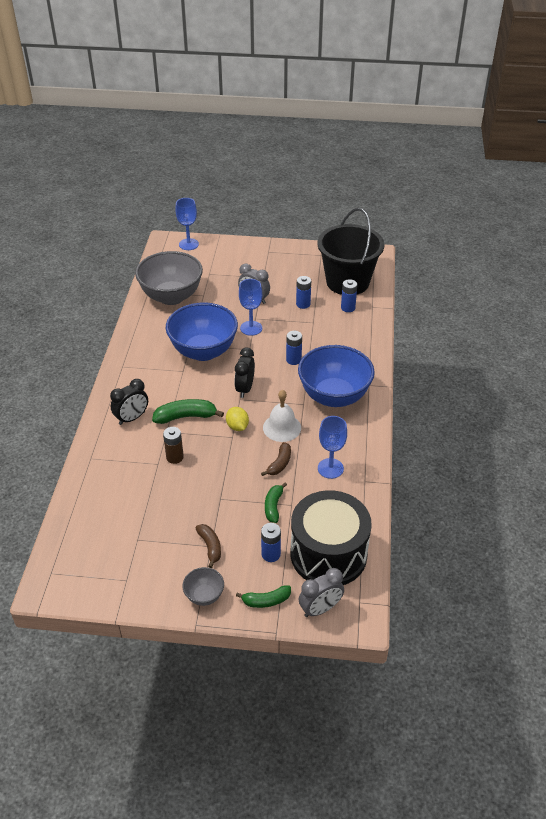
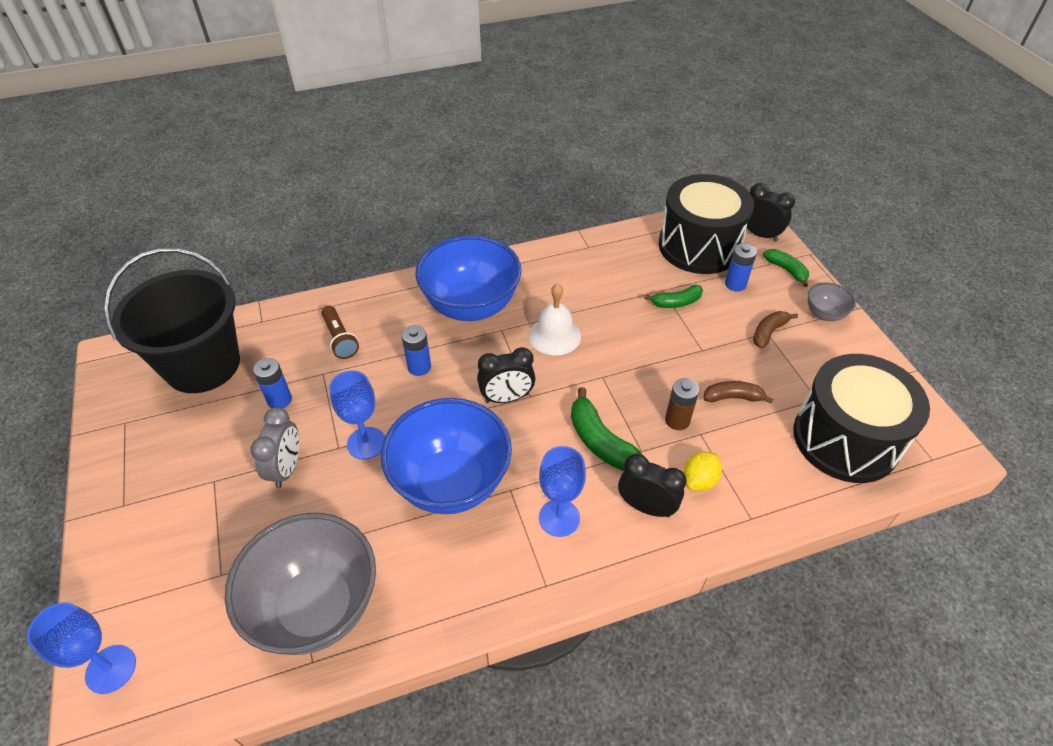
camera: 115 degrees left, 5 degrees up
yellow lemon [226,407,249,431] -> yellow lemon moved to [683,452,722,491]
brown banana [261,442,291,476] -> brown banana moved to [703,381,773,404]
grey clock [298,568,344,617] -> black clock [747,183,795,242]
blue goblet [318,416,347,479] -> blue goblet moved to [539,446,586,537]
blue battery [341,279,357,312] -> none
none -> brown flashlight [321,306,359,359]
none -> black drum [793,354,930,483]

